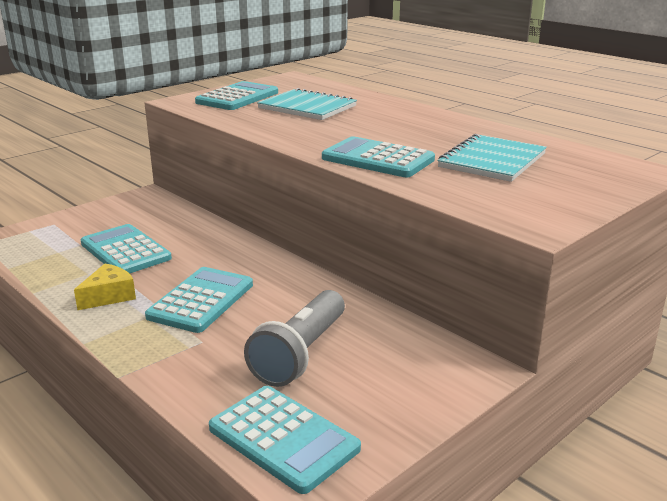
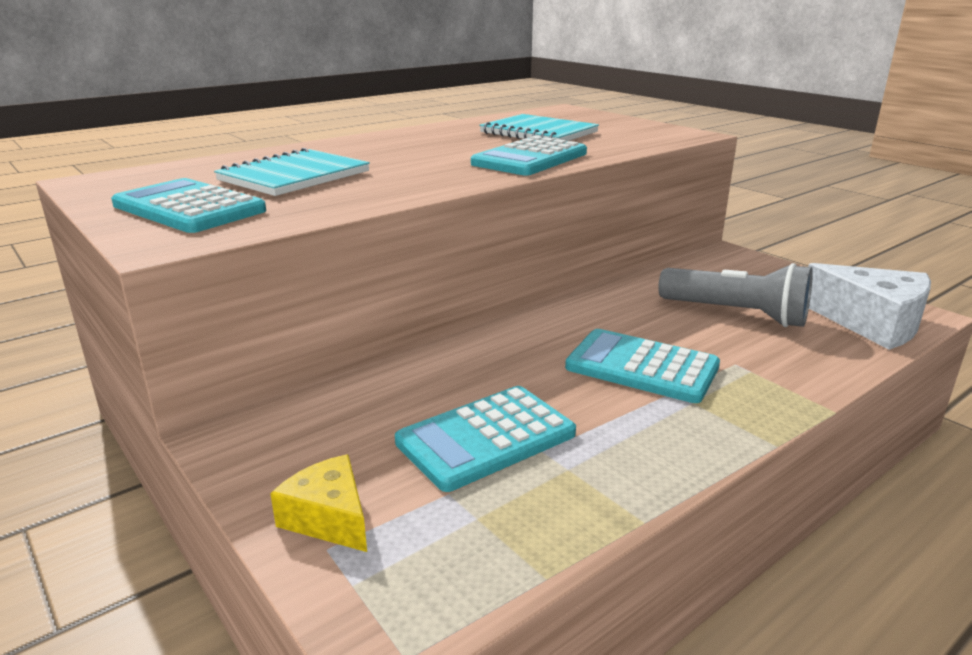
camera: 85 degrees left, 0 degrees up
yellow cheese [74,264,136,310] -> yellow cheese moved to [270,454,367,552]
turquoise calculator [209,386,361,494] -> white cheese [808,263,931,350]

